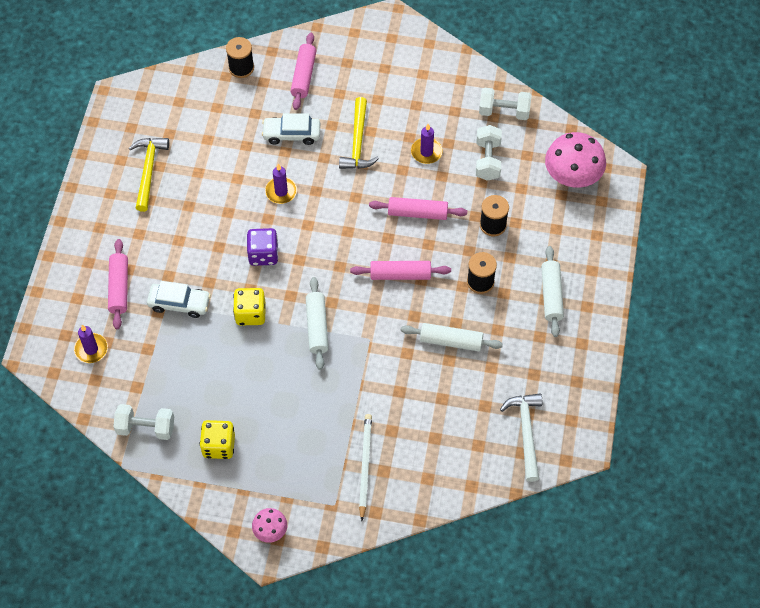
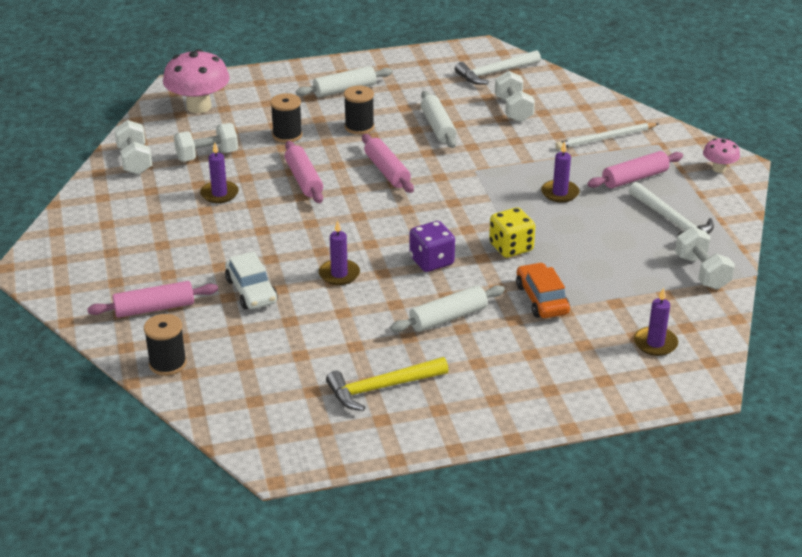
camera: 115 degrees left, 25 degrees down
pink rolling pin [108,239,128,329] -> pink rolling pin moved to [587,151,683,189]
white car [147,281,211,318] -> orange car [516,262,570,318]
yellow dice [200,420,235,459] -> white hammer [629,182,714,236]
white rolling pin [306,277,329,370] -> white rolling pin moved to [390,285,505,332]
yellow hammer [339,97,379,169] -> none
none -> white dumbbell [495,71,535,122]
none -> purple candle [541,141,580,203]

